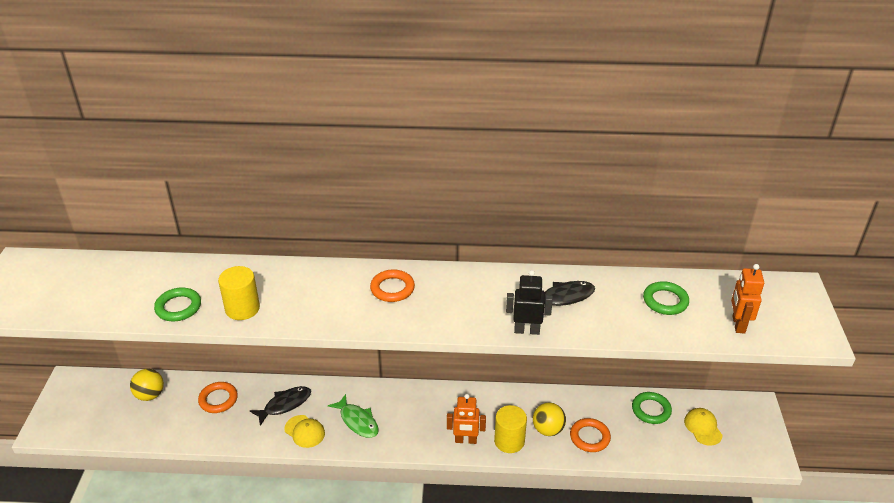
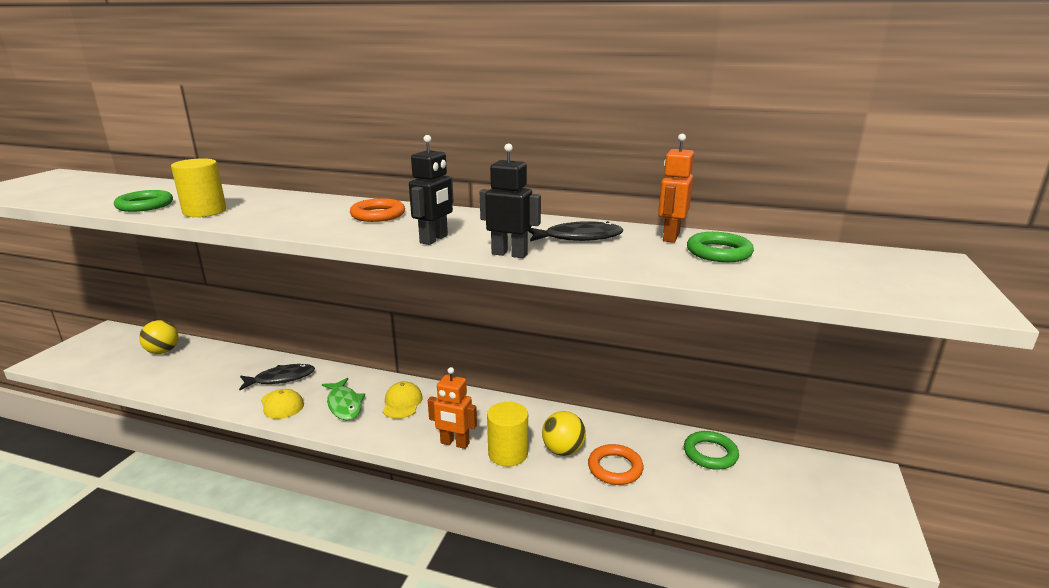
camera: 15 degrees right, 15 degrees down
orange ring [198,382,238,413] -> none
yellow cap [684,408,723,446] -> yellow cap moved to [383,381,423,419]
orange robot [731,264,764,334] -> orange robot moved to [658,134,694,243]
none -> black robot [409,135,454,245]

